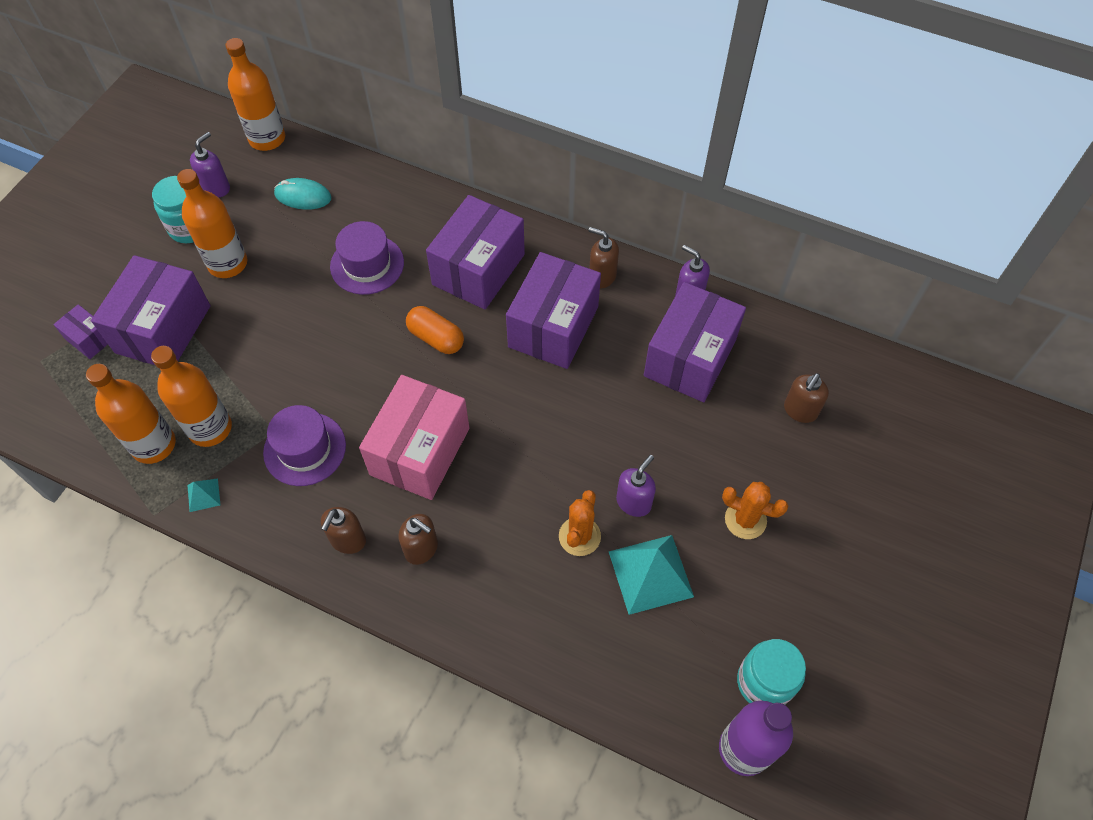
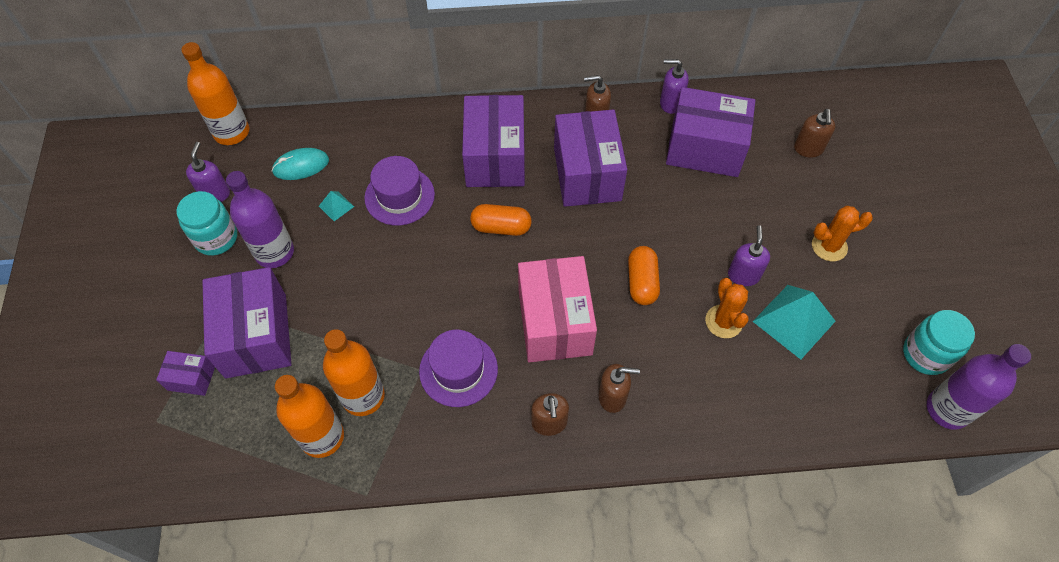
camera: 30 degrees left, 0 degrees up
orange bottle [177,169,247,278] -> purple bottle [226,171,294,268]
turquoise pyramid [187,478,220,512] -> turquoise pyramid moved to [319,191,354,221]
purple box [644,282,746,402] -> purple box turned 75 degrees counterclockwise [666,87,755,177]
none -> orange capsule [628,246,660,305]

